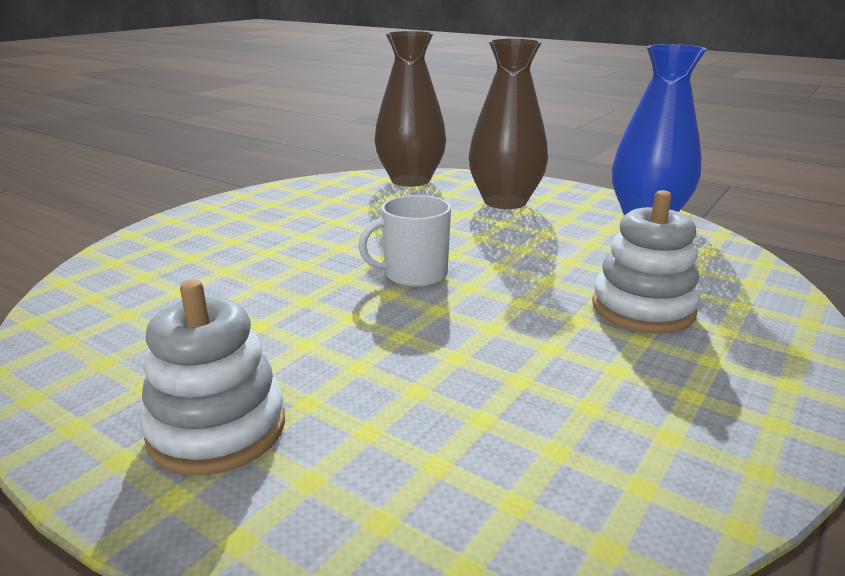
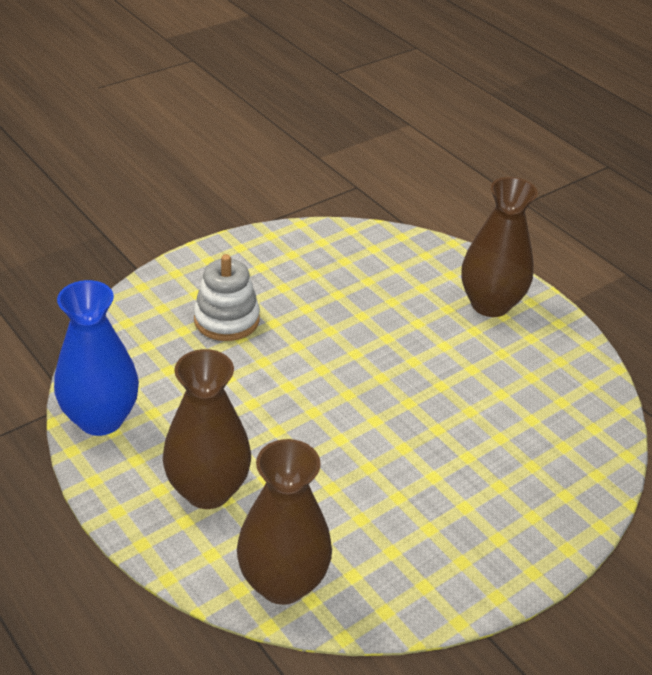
camera: 165 degrees left, 15 degrees up
white stacking toy [140,279,285,475] -> brown vase [462,177,538,317]
white mug [358,195,451,287] -> none

